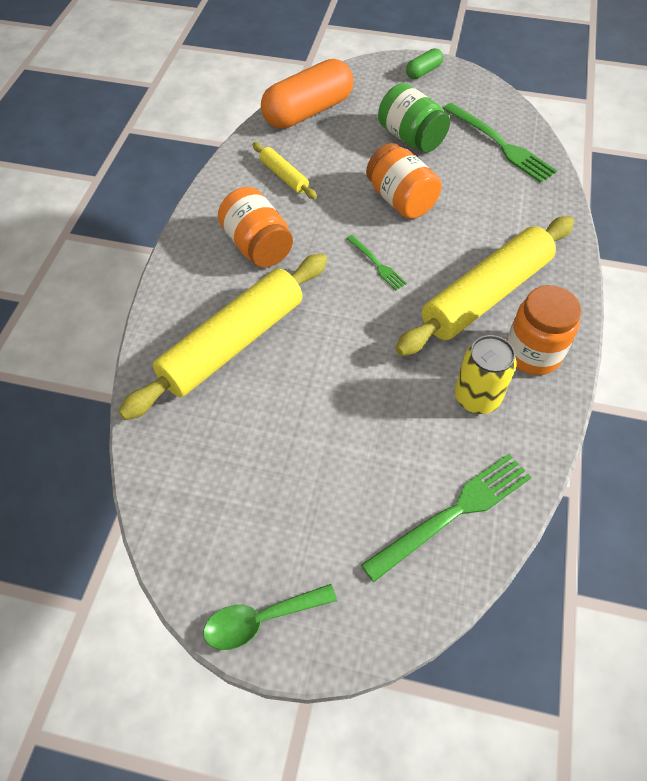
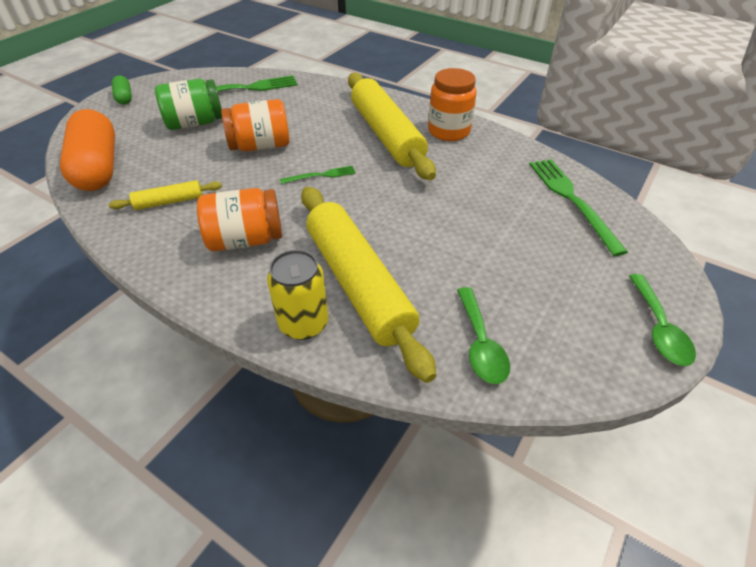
camera: 70 degrees left, 10 degrees down
yellow can [455,335,517,414] -> yellow can moved to [267,250,329,340]
none -> green spoon [457,287,510,384]

